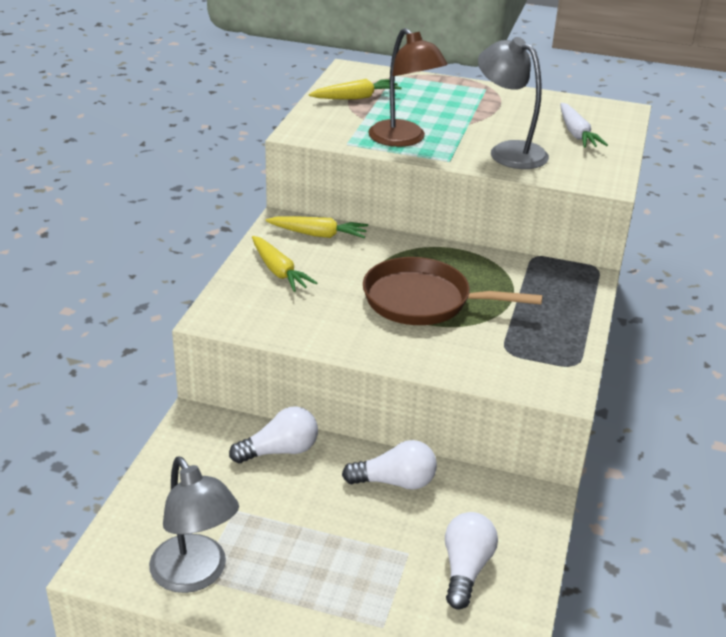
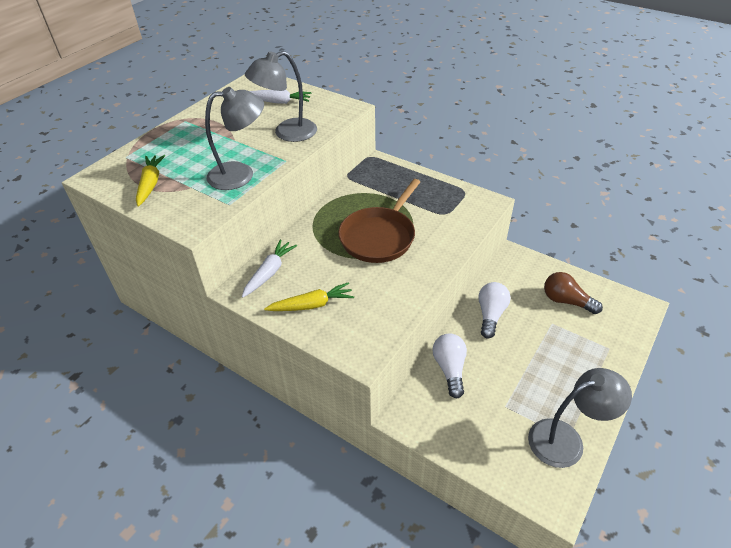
camera: 70 degrees left, 10 degrees up
yellow carrot [266,216,368,238] -> white carrot [242,240,297,297]
brown lamp [368,28,448,147] -> grey lamp [205,87,264,190]
white light bulb [445,512,498,610] -> brown light bulb [544,272,603,314]

